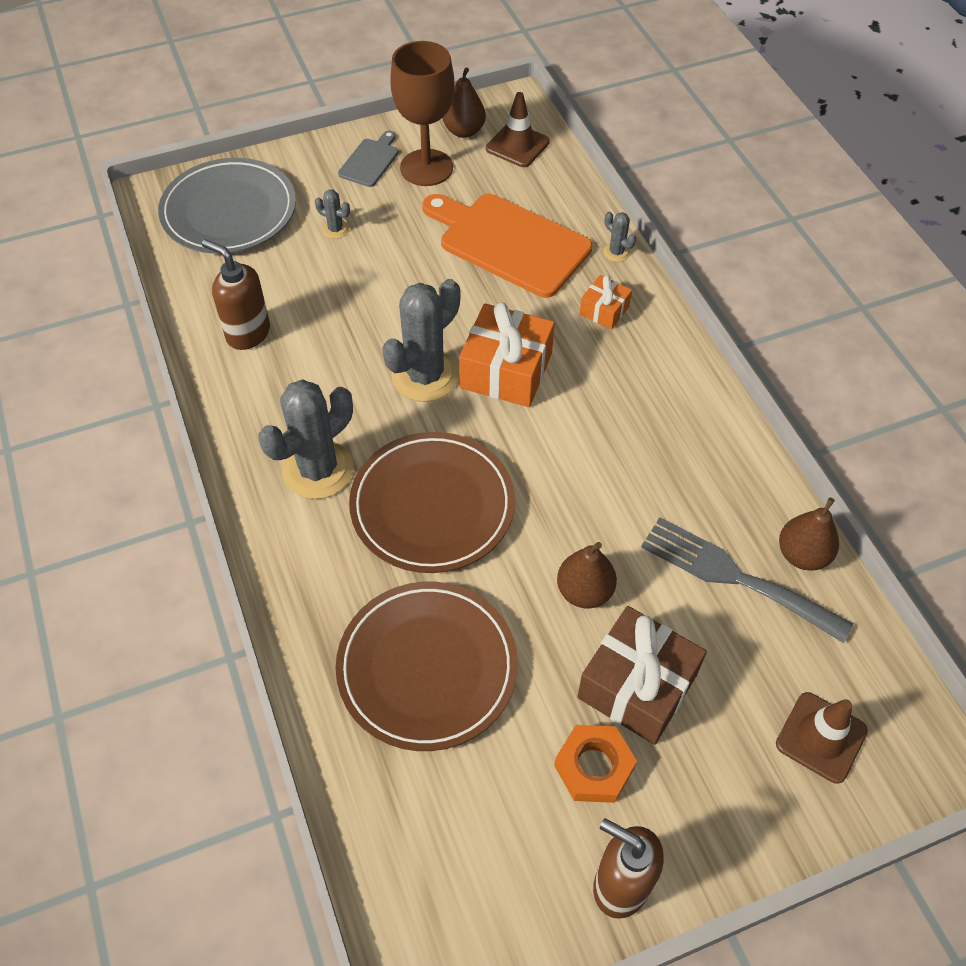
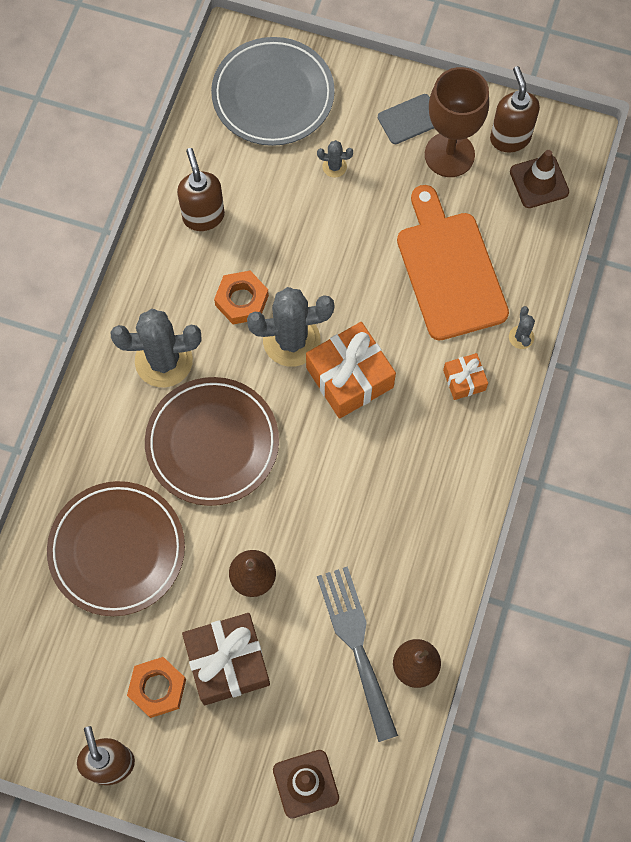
camera: 40 degrees right, 15 degrees up
grey cactus [315,189,350,239] -> grey cactus turned 60 degrees counterclockwise [317,140,353,177]
brown pear [442,67,486,138] -> brown soap dispenser [490,66,540,152]
none -> orange nut [214,271,269,324]

